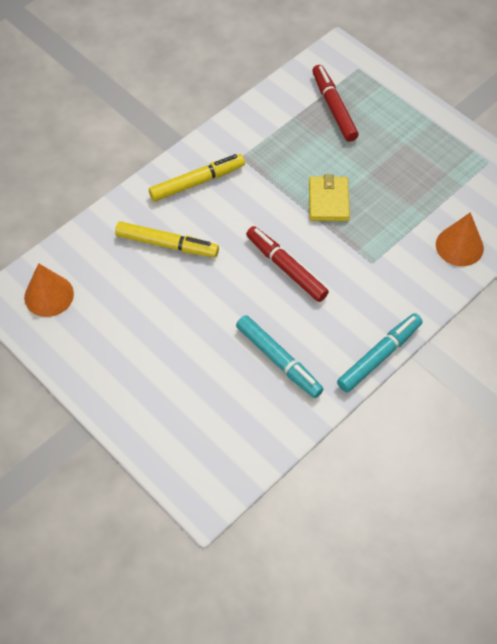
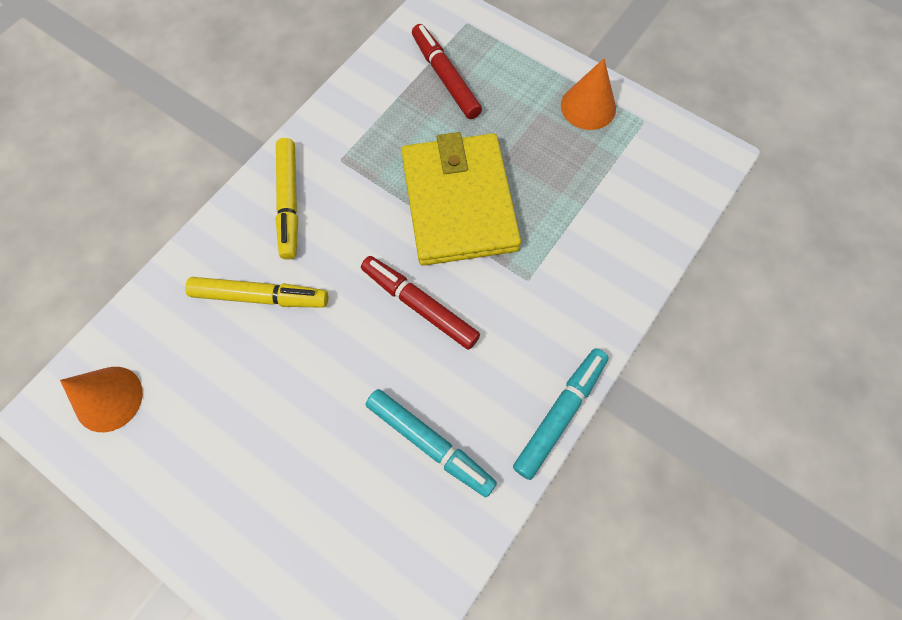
camera: 10 degrees left, 10 degrees up
yellow marker [149,154,245,202] -> yellow marker turned 120 degrees clockwise [275,138,298,259]
yellow wallet [309,174,350,221] -> yellow wallet [401,132,521,266], size x1.99
orange cone [436,212,484,266] -> orange cone moved to [561,59,616,130]

